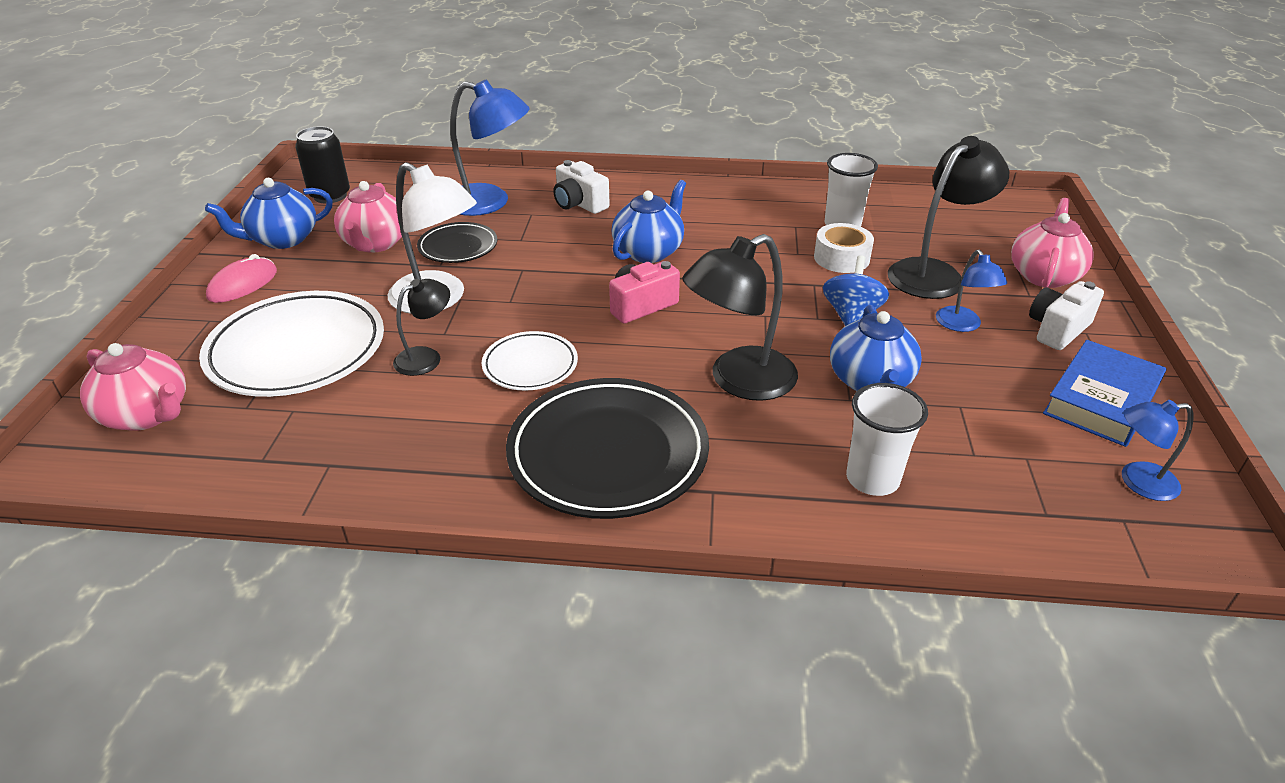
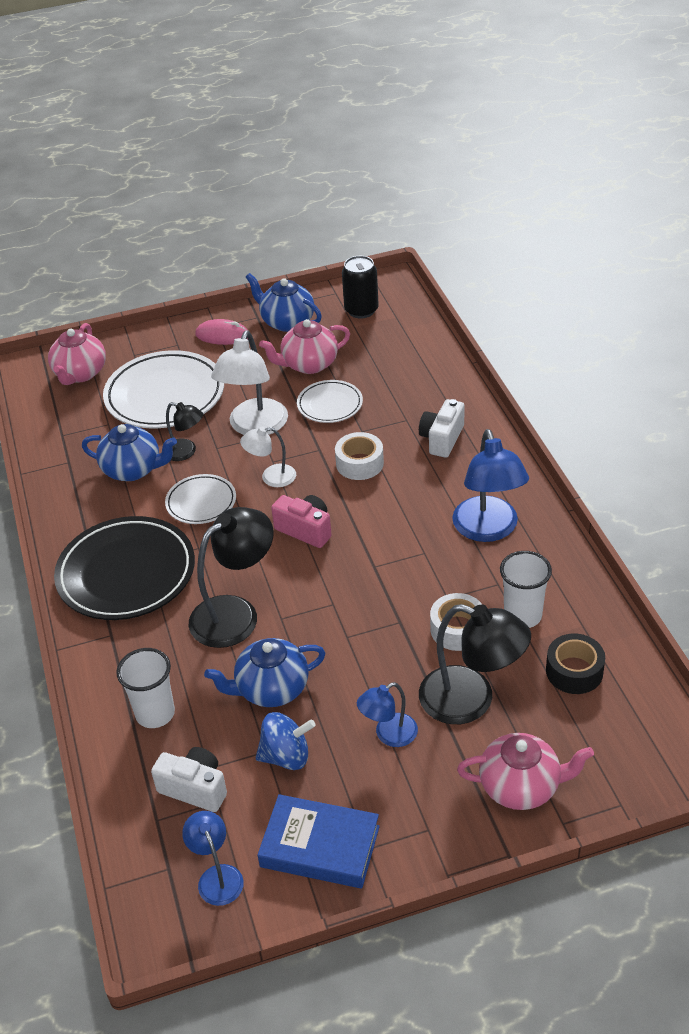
camera: 70 degrees right, 5 degrees up
black plate [417,222,498,263] -> white plate [297,380,363,423]
blue lamp [450,80,530,216] -> blue lamp moved to [452,429,529,542]
blue teapot [611,180,686,263] -> blue teapot moved to [82,424,177,481]
black lamp [682,234,798,401] -> black lamp turned 105 degrees clockwise [189,507,274,648]
blue spinning top [823,255,889,326] -> blue spinning top moved to [256,712,316,770]
white camera [1029,281,1104,350] -> white camera moved to [151,747,227,812]
none -> white lamp [240,427,296,487]
none -> white tape [335,432,384,480]
none -> black tape [546,634,605,694]

